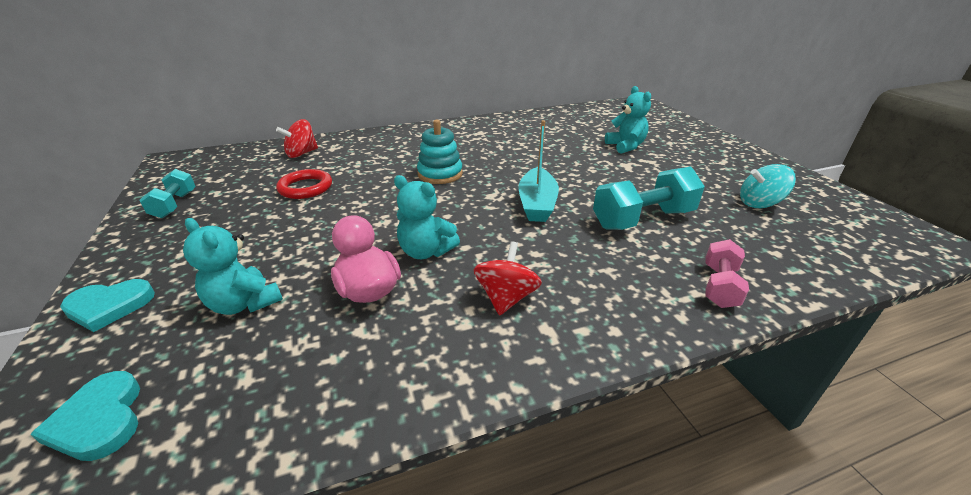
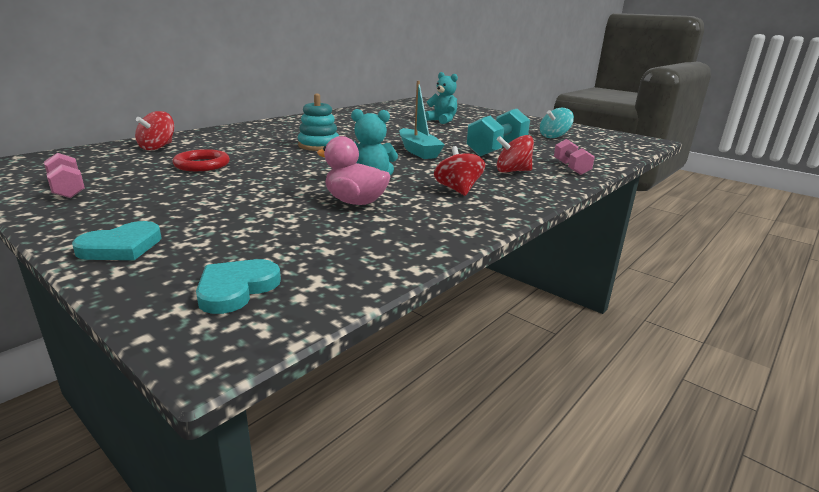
camera: 30 degrees left, 10 degrees down
turquoise heart [30,371,140,461] -> turquoise heart turned 90 degrees clockwise [196,259,281,314]
turquoise dumbbell [140,169,196,218] -> pink dumbbell [44,153,85,198]
turquoise teddy bear [183,218,283,315] -> none
none -> red spinning top [496,135,534,173]

